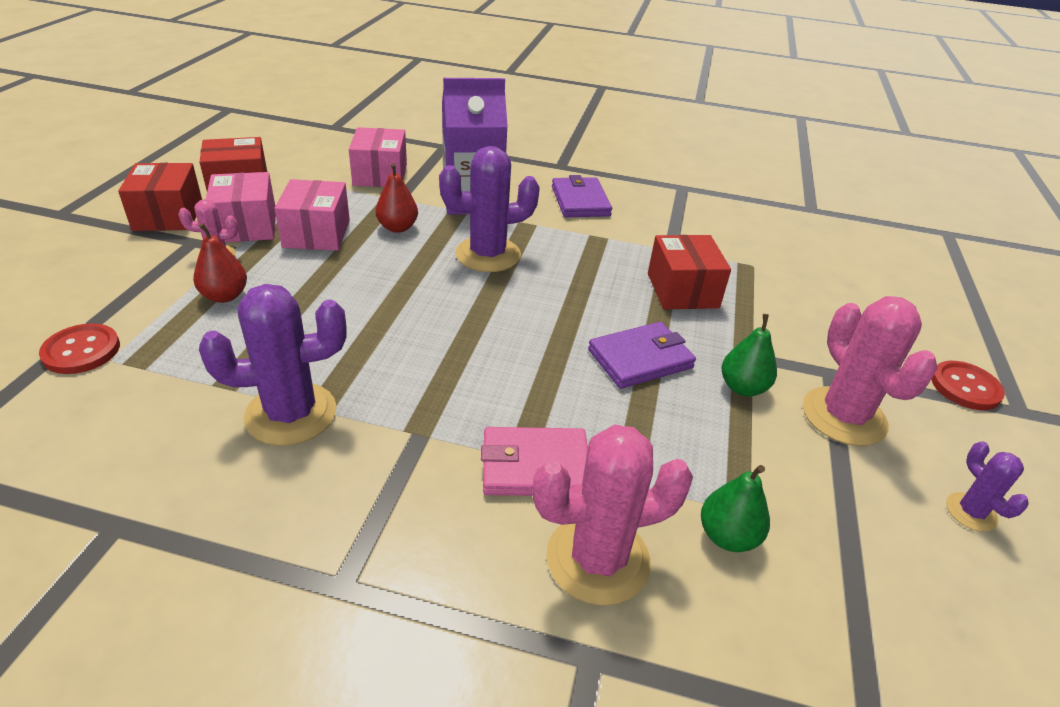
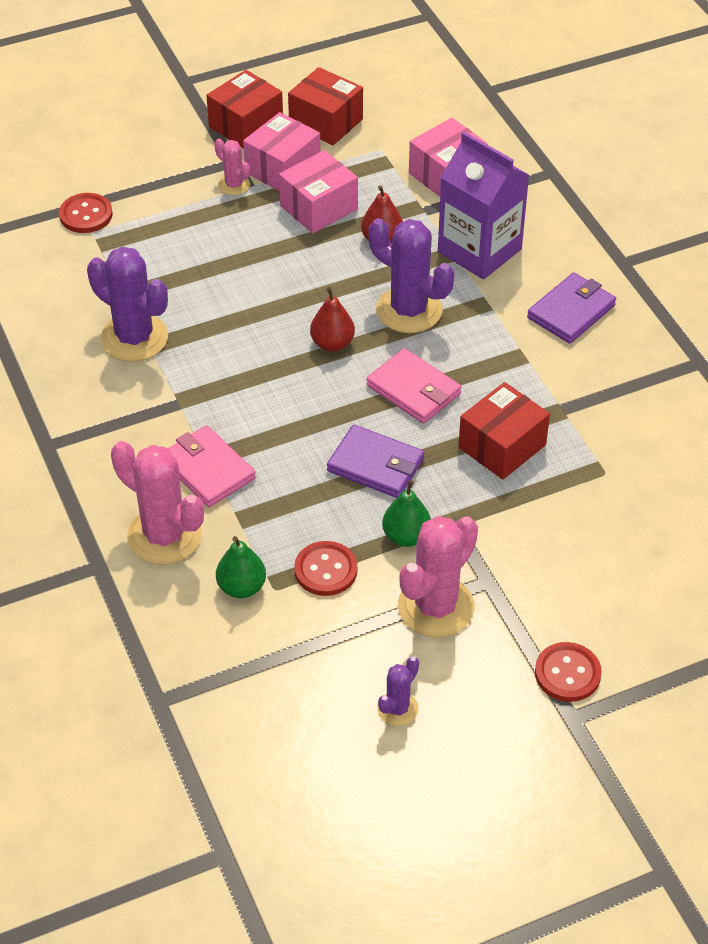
camera: 55 degrees right, 10 degrees up
red pear [193,223,247,303] -> red pear moved to [310,287,355,352]
none -> red button [294,541,357,596]
none -> pink wallet [366,348,461,424]

